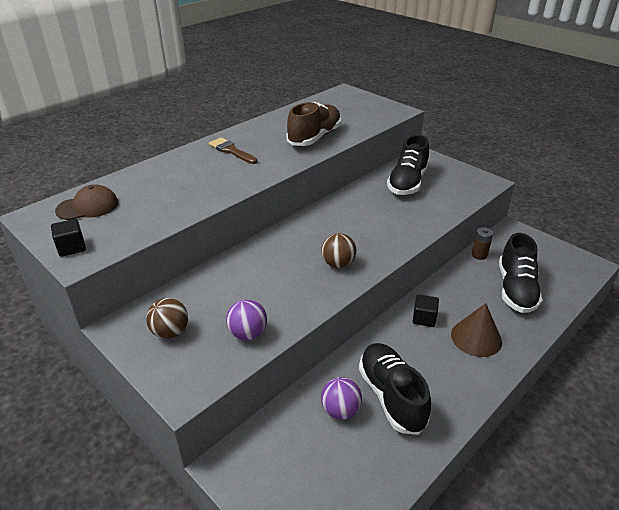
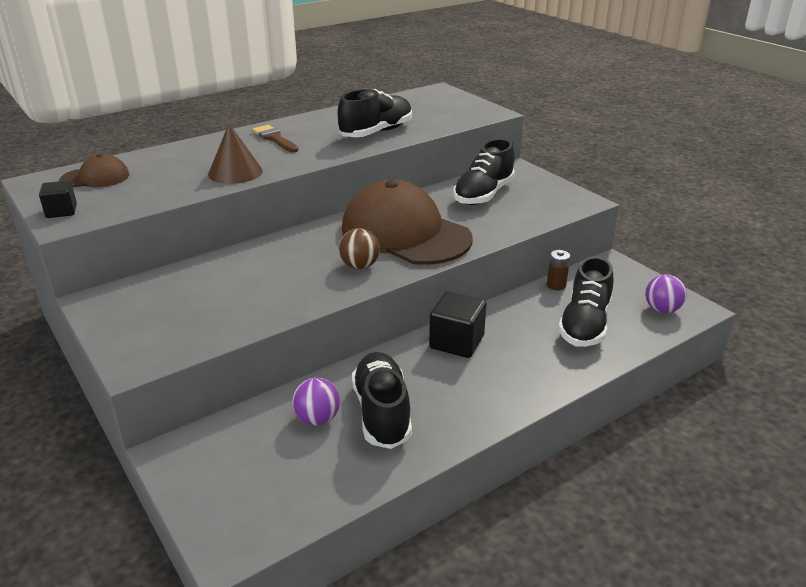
camera: 10 degrees right, 5 degrees down
brown ball [146,298,188,339] -> none
purple ball [226,299,267,340] -> purple ball moved to [645,274,687,313]
brown shoe [287,102,341,146] -> black shoe [337,89,412,137]
black cube [412,294,439,327] -> black cube [429,291,487,358], size x1.66
brown cone [451,303,502,357] -> brown cone moved to [208,124,263,184]
none -> brown cap [342,180,473,265]

